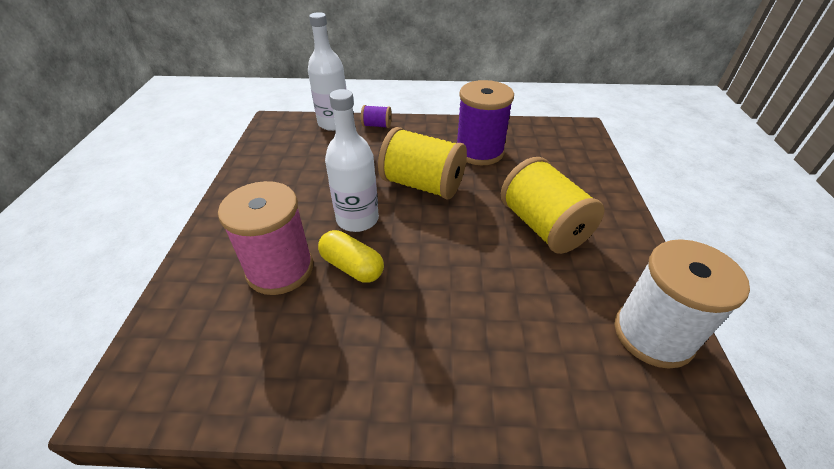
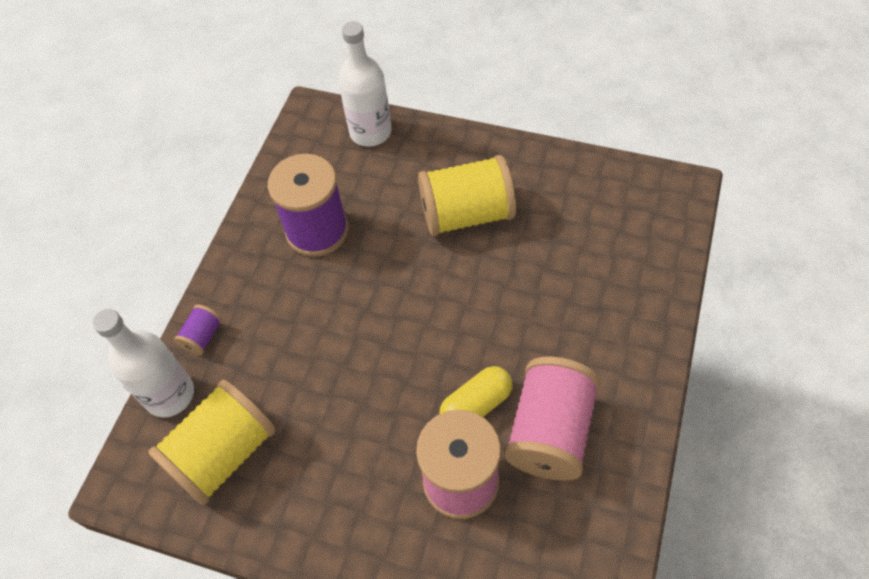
camera: 70 degrees left, 15 degrees up
white bottle [325,89,379,232] -> white bottle moved to [338,21,392,147]
yellow spool [378,127,467,200] -> yellow spool moved to [148,380,276,505]
white spool [614,239,750,369] -> none
none -> pink spool [504,357,601,481]

